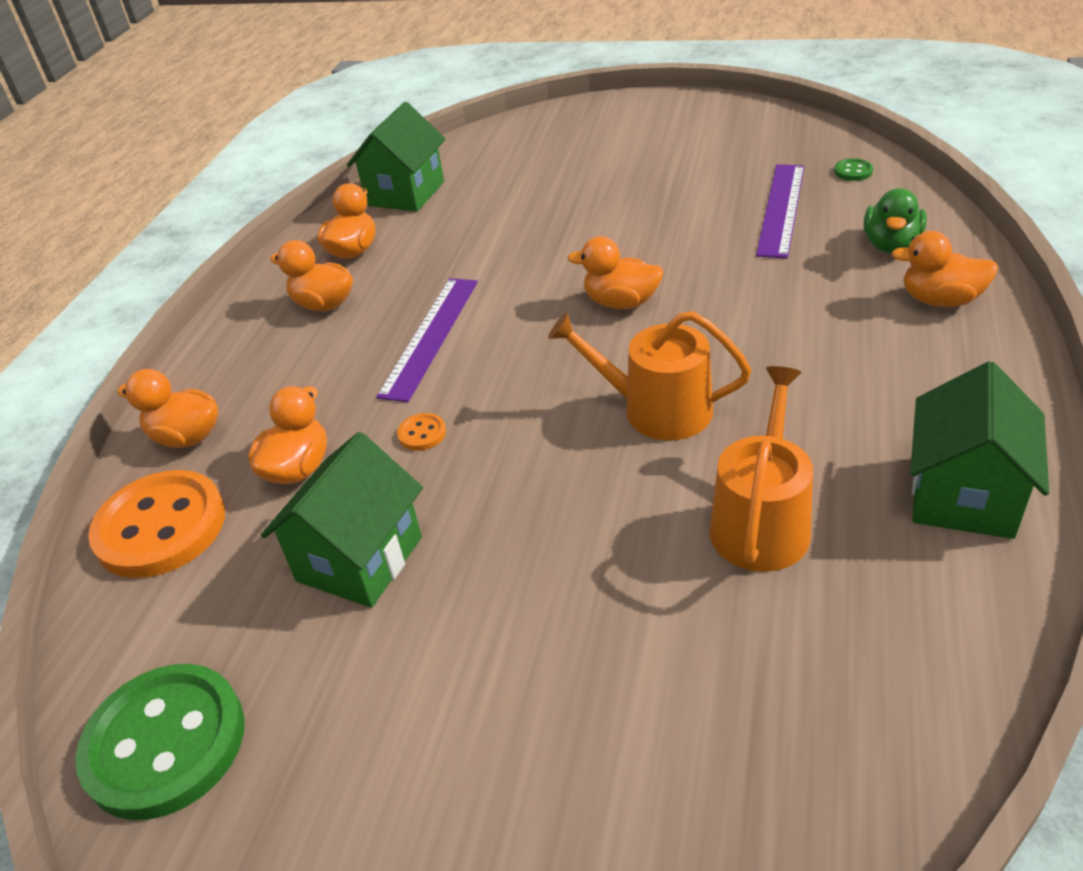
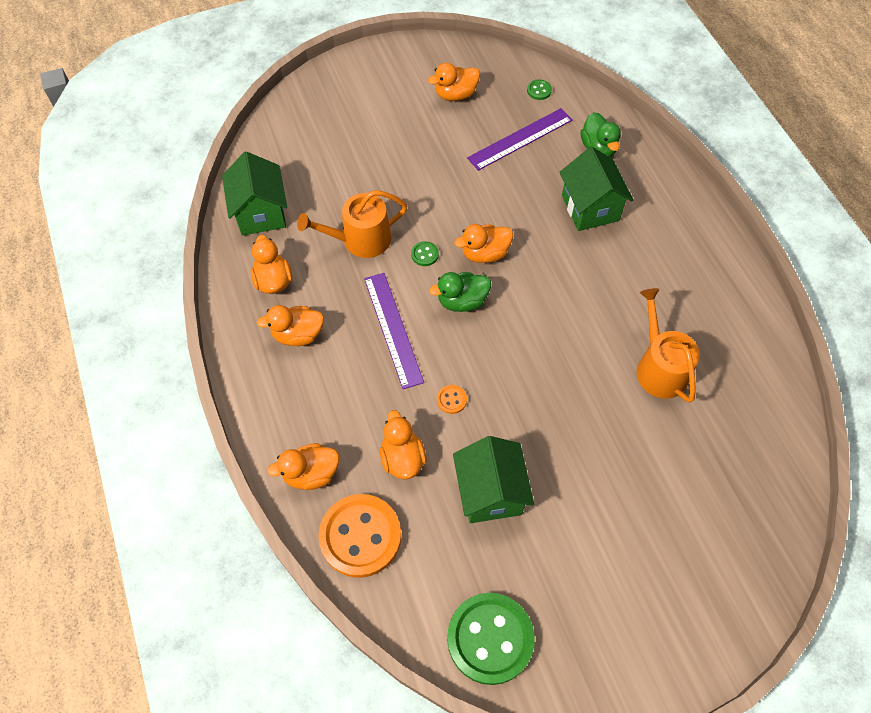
camera: 40 degrees left, 20 degrees up
orange watering can [548,311,751,441] -> orange watering can moved to [297,190,407,258]
purple ruler [756,164,804,258] -> purple ruler turned 75 degrees clockwise [467,108,573,171]
orange duck [891,231,998,307] -> orange duck moved to [428,63,480,101]
green house [910,361,1049,539] -> green house moved to [560,147,633,231]
none -> green button [411,241,439,266]
none -> green duck [429,272,491,312]

